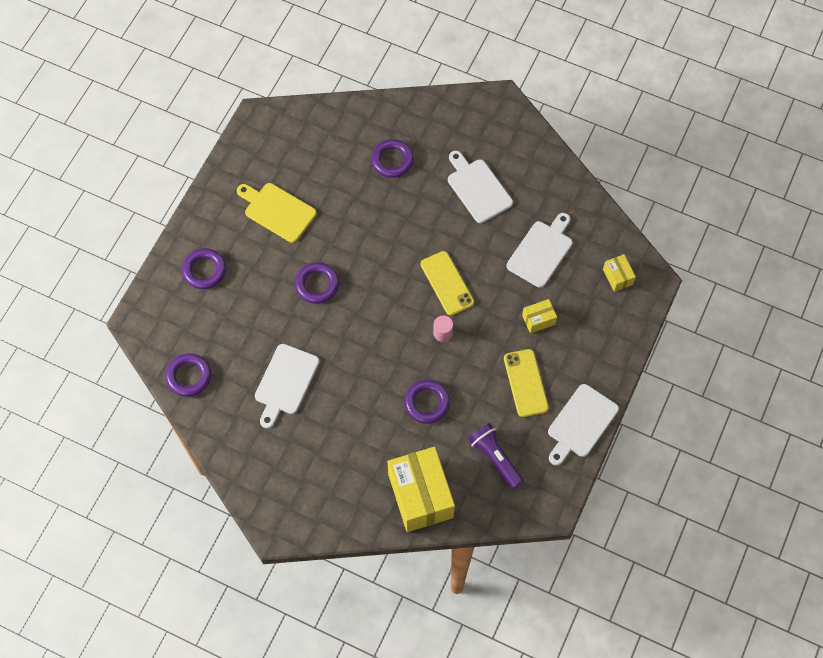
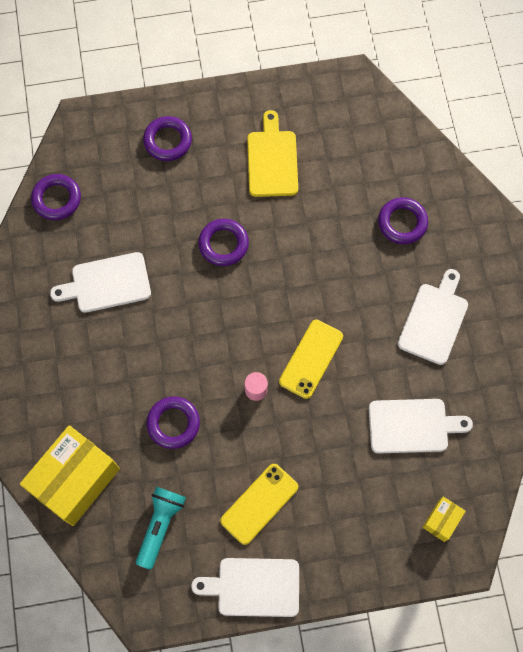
camera: 55 degrees right, 5 degrees up
purple flashlight [468,423,524,489] -> turquoise flashlight [136,487,186,570]
yellow box [522,299,557,334] -> none

